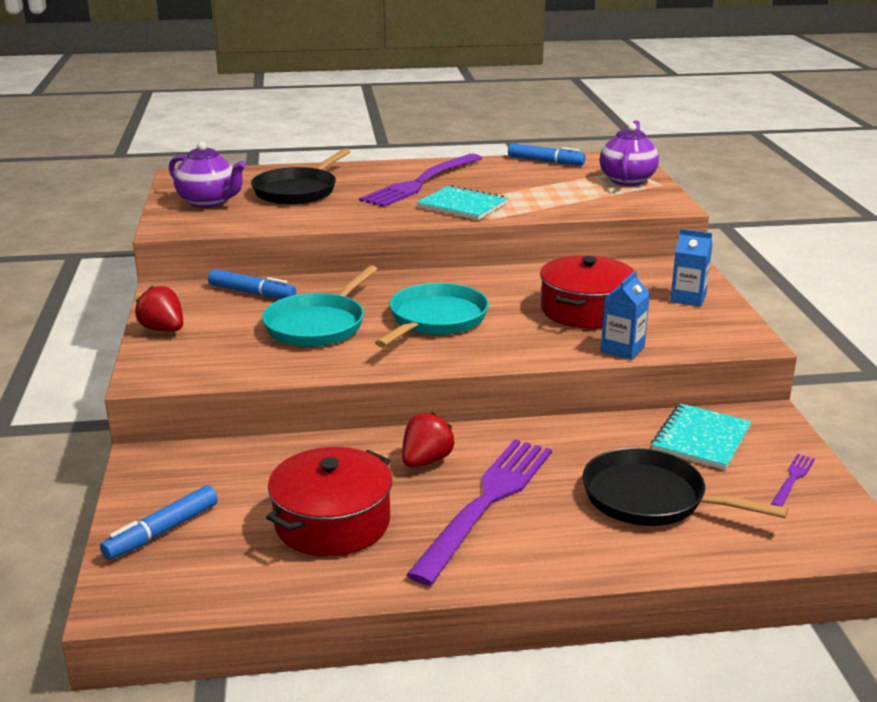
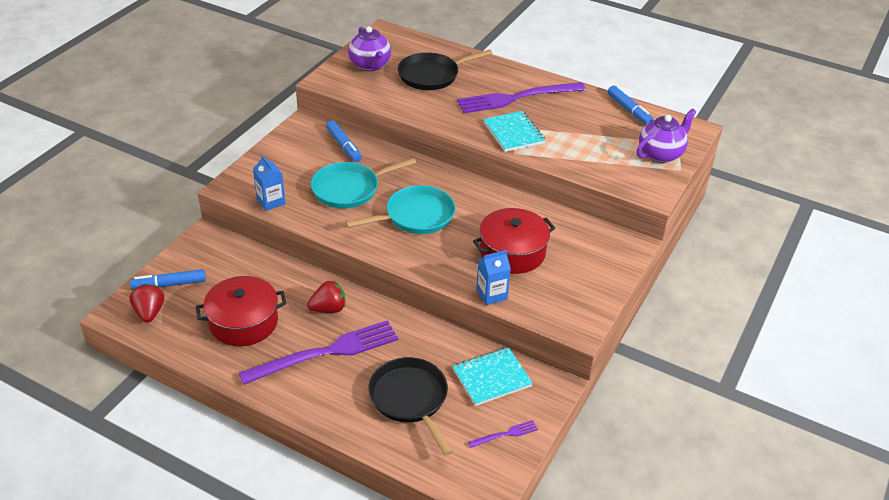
camera: 35 degrees right, 15 degrees up
red strawberry [135,286,183,332] -> red strawberry moved to [130,284,164,323]
blue carton [670,229,712,307] -> blue carton moved to [253,155,286,211]

